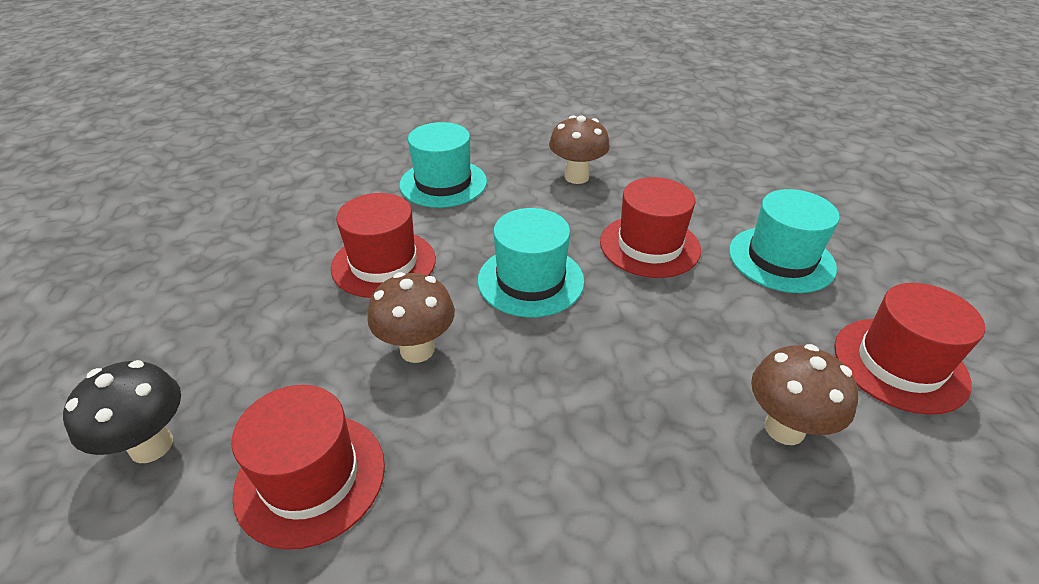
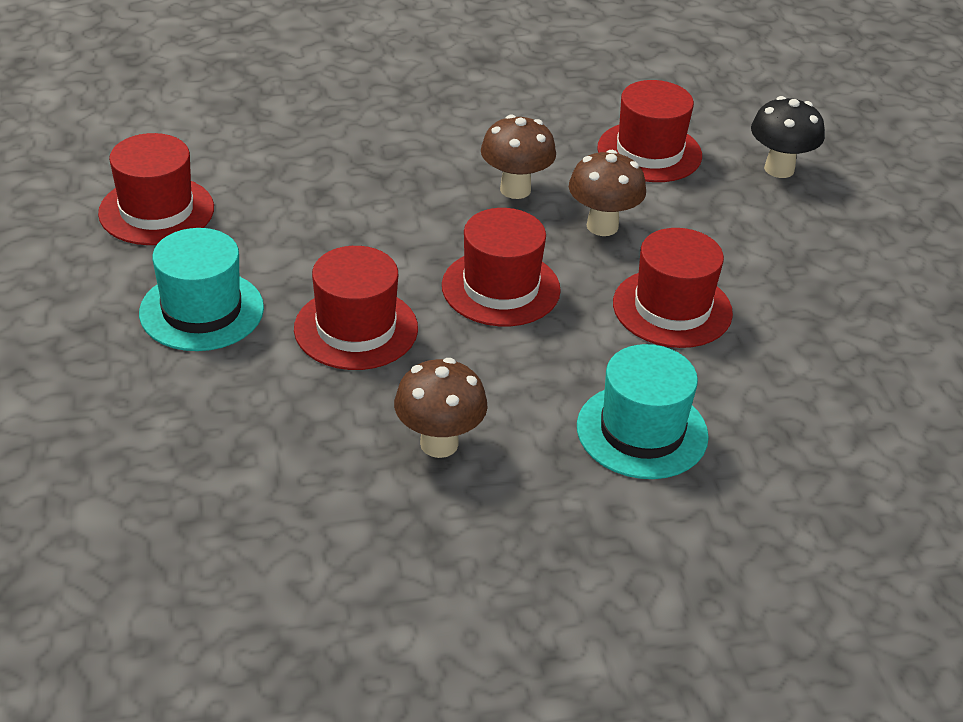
camera: 175 degrees right, 0 degrees up
turquoise hat [478,208,584,317] -> red hat [442,208,561,326]
brown mushroom [751,344,858,445] -> brown mushroom moved to [481,115,556,199]

